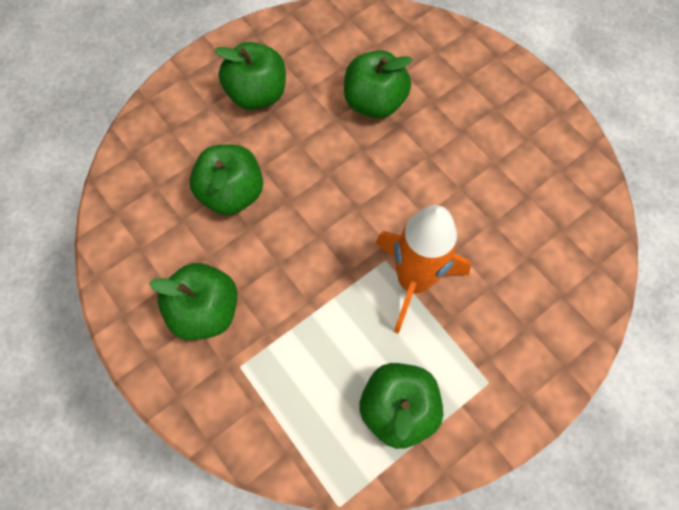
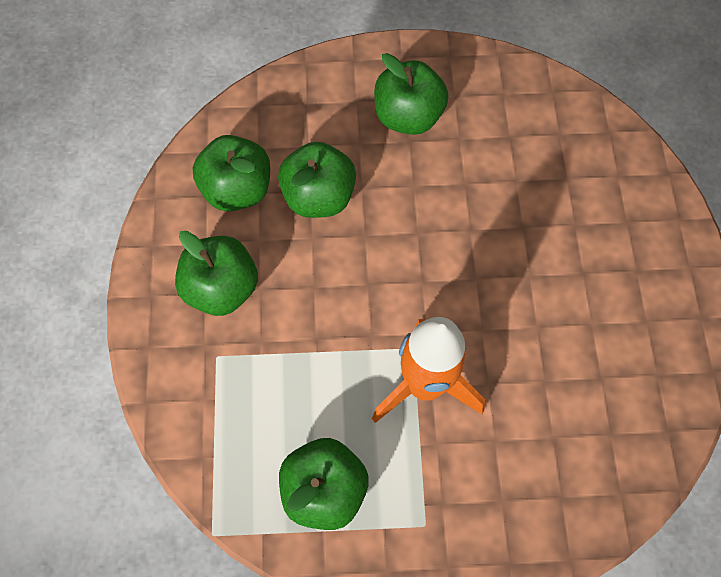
camera: 35 degrees right, 0 degrees up
green apple [344,50,412,119] -> green apple moved to [192,135,270,211]

